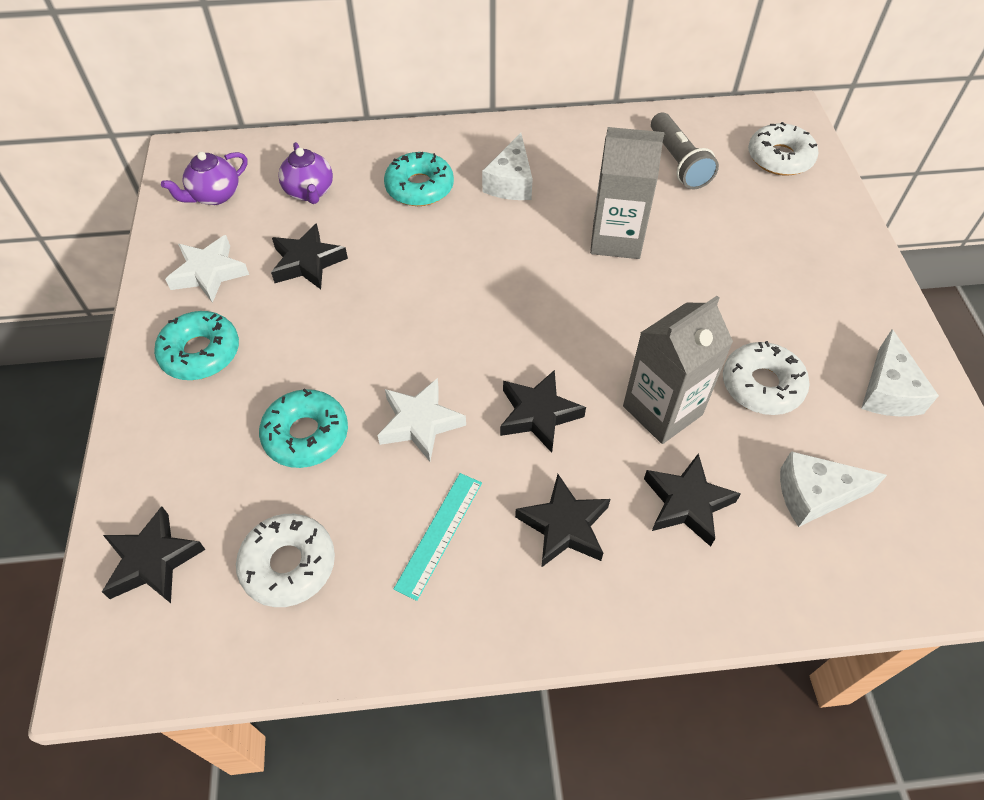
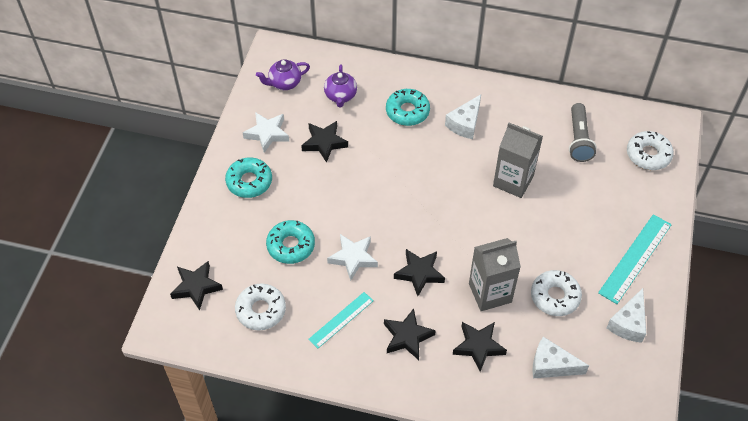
camera: 20 degrees right, 0 degrees up
none -> turquoise ruler [598,214,672,304]

